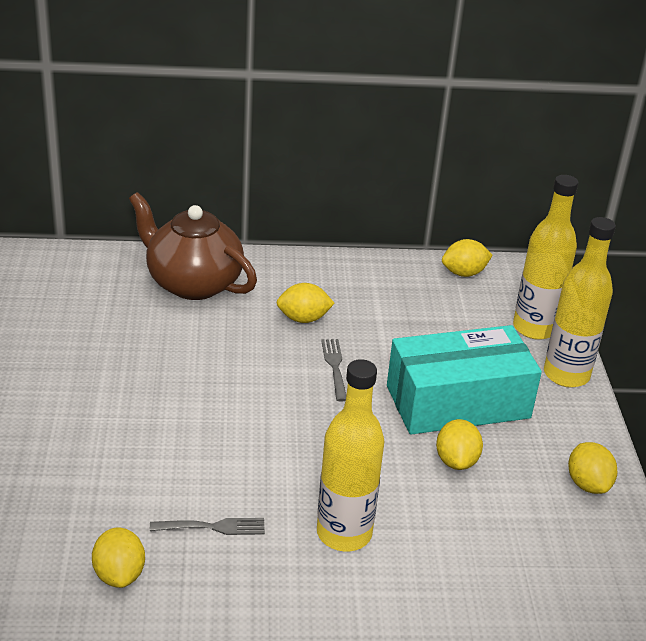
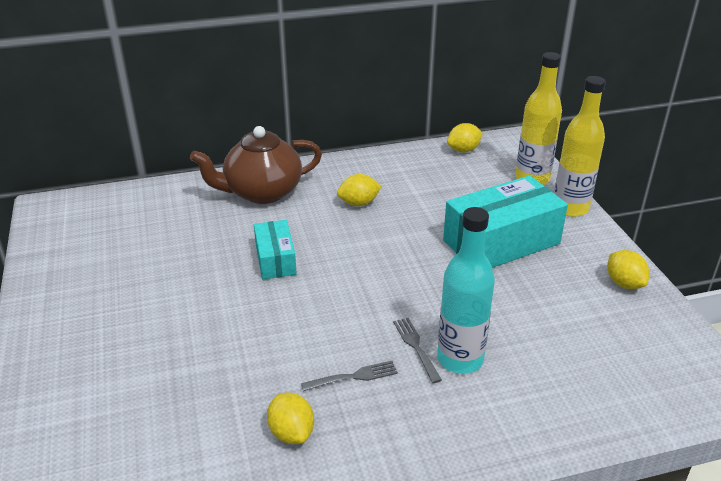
camera: 10 degrees left, 0 degrees up
brown teapot [129,192,257,300] -> brown teapot turned 45 degrees counterclockwise [190,126,322,204]
yellow bottle [317,359,384,551] -> turquoise bottle [437,207,495,374]
grey fork [321,339,346,401] -> grey fork moved to [393,318,442,383]
yellow lemon [436,419,483,470] -> none
none -> turquoise box [254,220,297,279]

